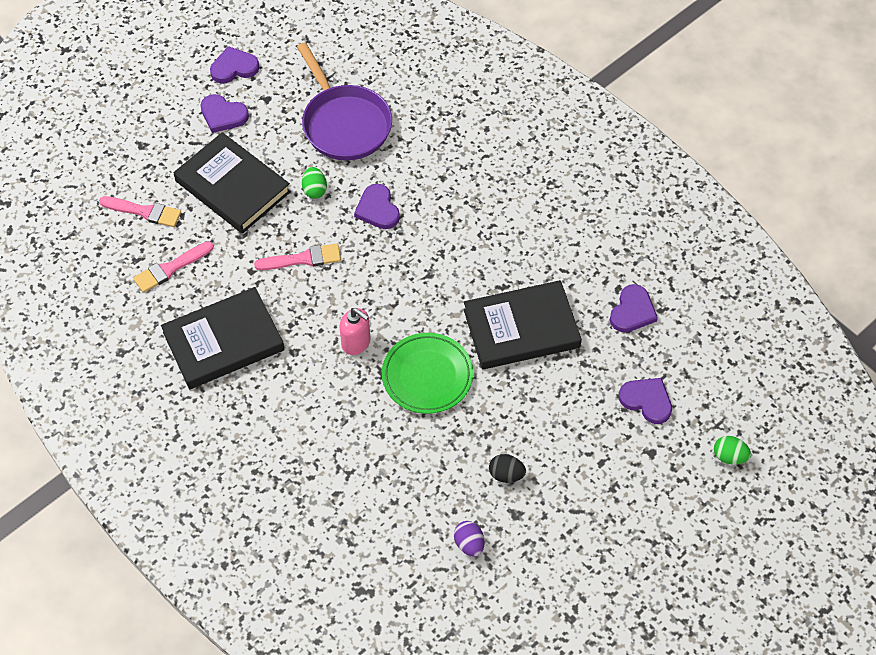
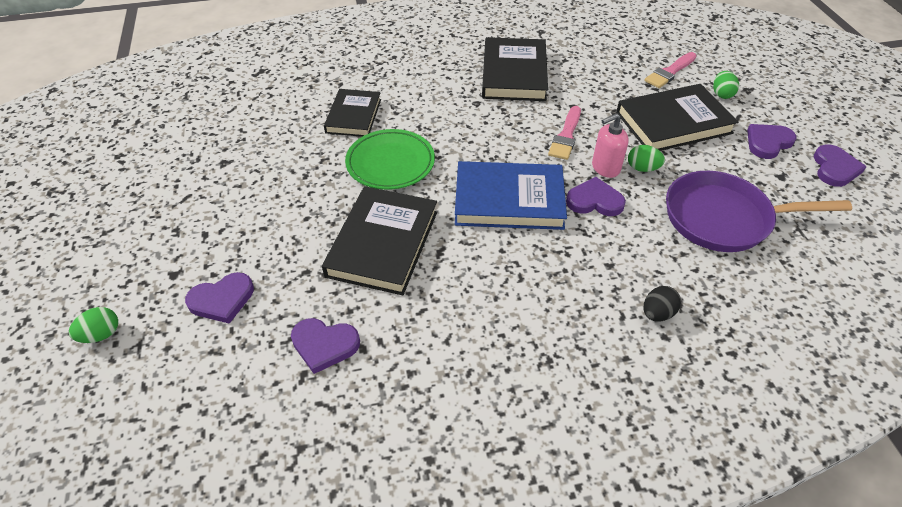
camera: 120 degrees right, 10 degrees down
pink brush [133,241,214,293] -> none
pink soap dispenser [340,308,370,355] -> pink soap dispenser moved to [592,113,629,178]
purple egg [454,521,484,557] -> none
black egg [489,454,526,483] -> black egg moved to [644,286,681,321]
purple heart [610,284,658,333] -> purple heart turned 45 degrees counterclockwise [291,318,360,374]
none -> black book [324,89,381,137]
none -> blue book [455,161,567,230]
none -> green egg [713,71,739,99]

